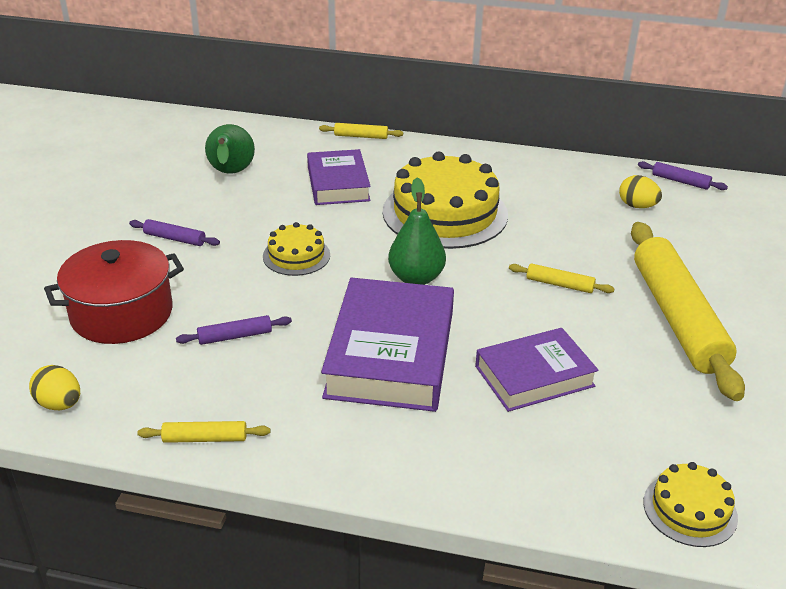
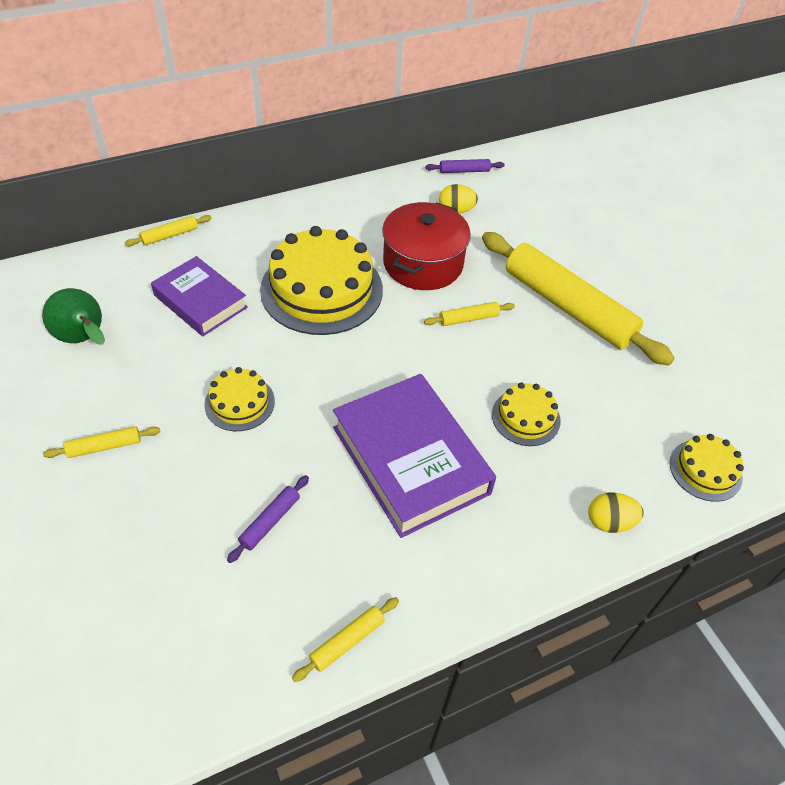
camera: 40 degrees left, 15 degrees up
yellow egg [29,365,80,410] -> yellow egg moved to [588,492,644,533]
red pot [44,240,184,344] -> red pot moved to [382,202,471,290]
purple rolling pin [129,219,220,246] -> yellow rolling pin [43,426,160,458]
green pear [388,178,446,285] -> none
purple book [475,328,599,412] -> yellow cake [492,382,561,446]

